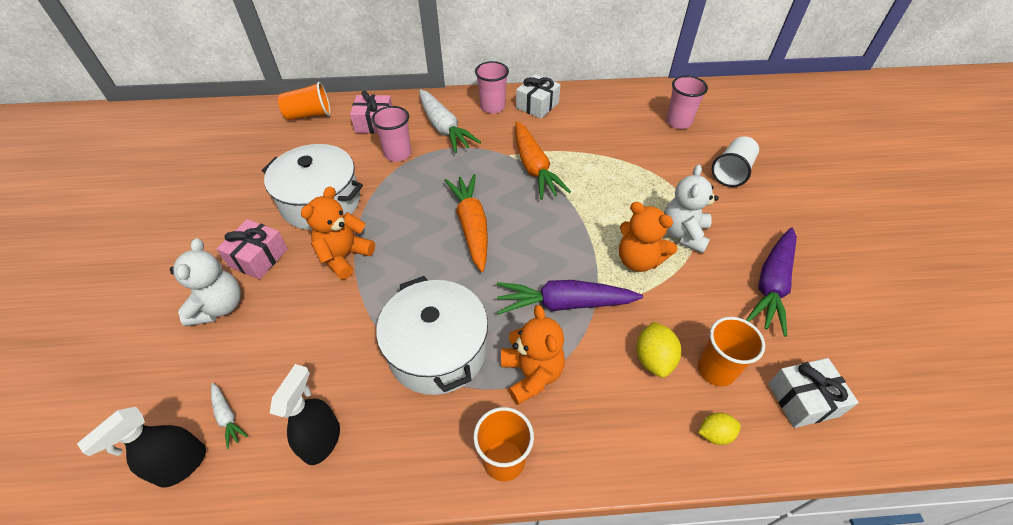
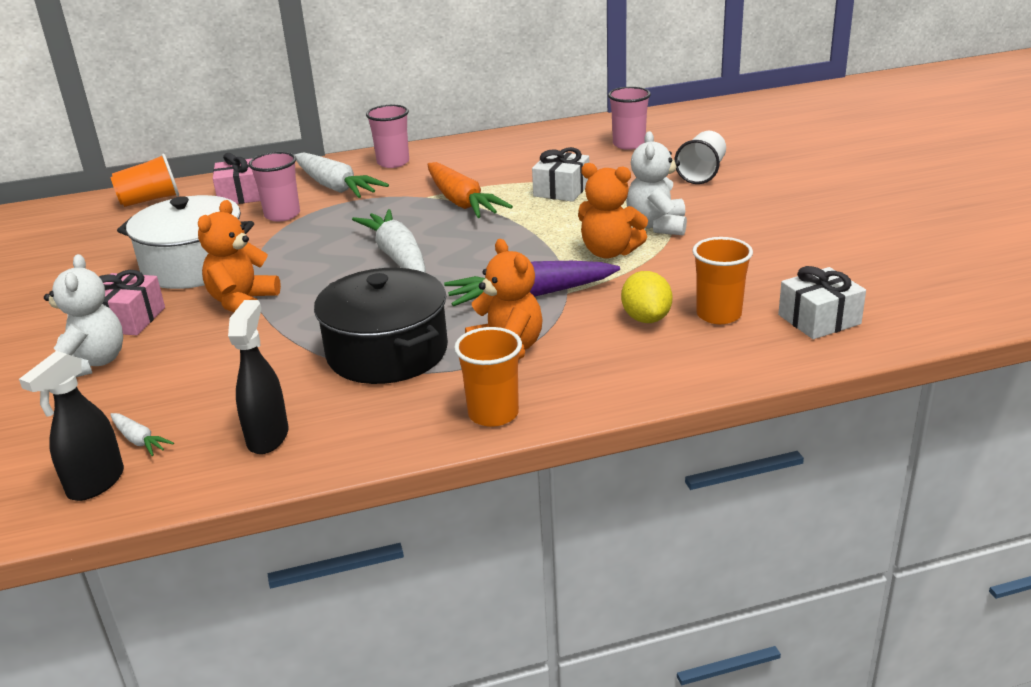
camera: 10 degrees left, 20 degrees down
white pot [376,276,488,395] -> black pot [314,268,448,384]
orange carrot [444,174,488,272] -> white carrot [352,209,426,273]
white gift [516,74,561,119] -> white gift moved to [532,147,589,202]
yellow lemon [698,412,741,445] -> none
purple carrot [746,227,797,337] -> none

